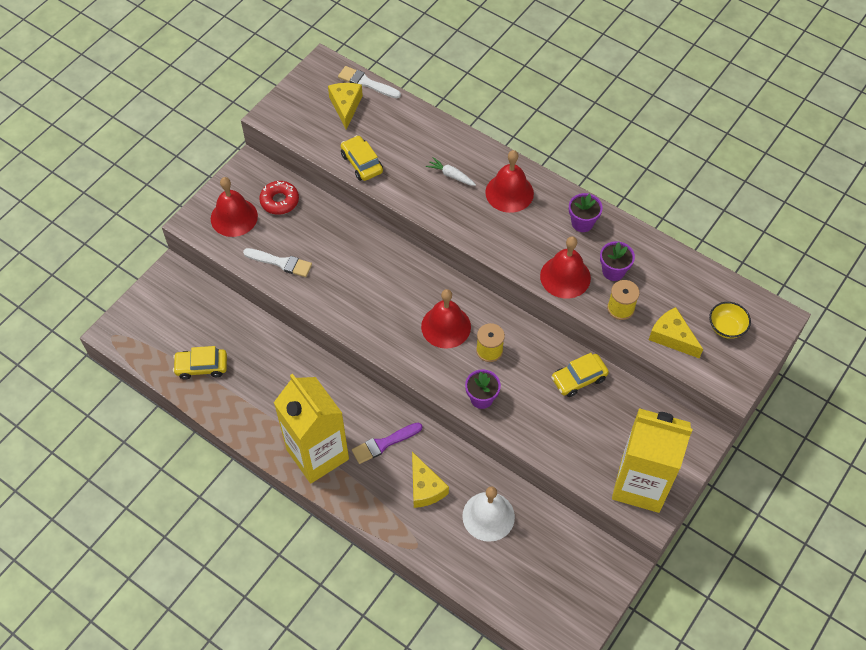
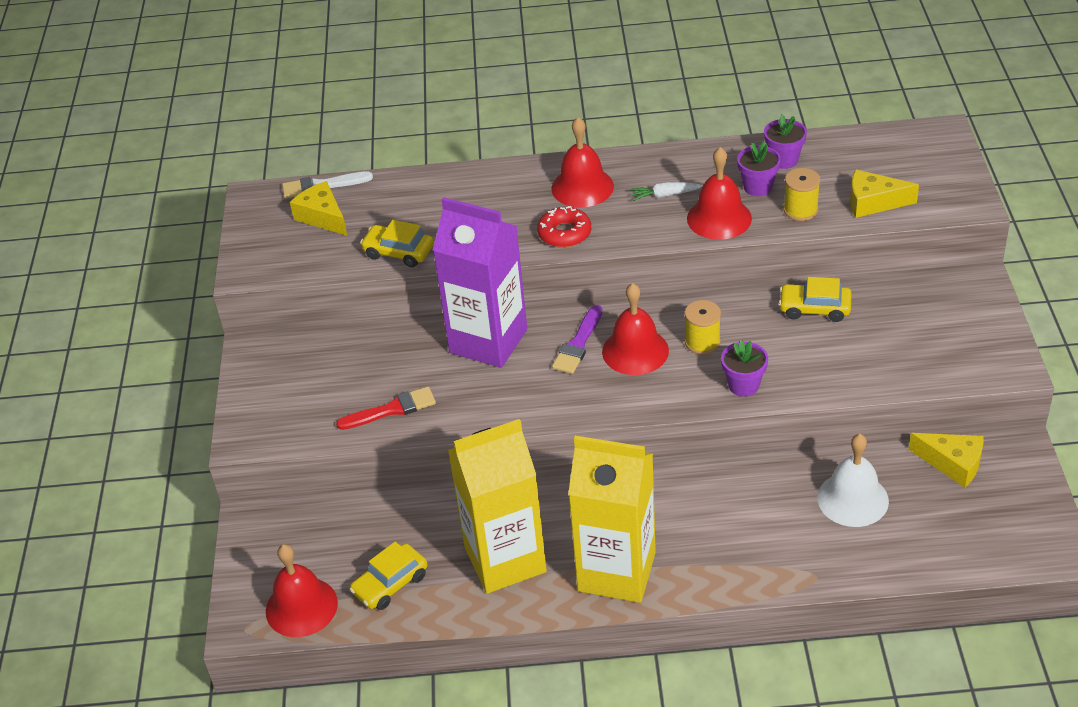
camera: 35 degrees left, 15 degrees down
red bell [211,177,258,237] -> red bell moved to [266,544,338,637]
white brush [243,248,312,277] -> red brush [336,387,436,430]
red donut [259,181,299,215] -> red donut moved to [537,206,591,248]
purple brush [352,423,422,464] -> purple brush moved to [552,305,603,374]
yellow cheese [412,452,449,508] -> yellow cheese moved to [909,433,983,488]
white carrot [426,157,476,186] -> white carrot moved to [630,182,703,201]
yellow car [551,353,609,397] -> yellow car turned 75 degrees clockwise [779,277,852,322]
purple flower pot [569,193,603,232] -> purple flower pot moved to [764,115,807,169]
yellow carton [612,408,693,513] -> yellow carton moved to [448,419,547,594]
yellow bowl [709,302,751,339] -> none
none -> purple carton [433,197,527,368]

